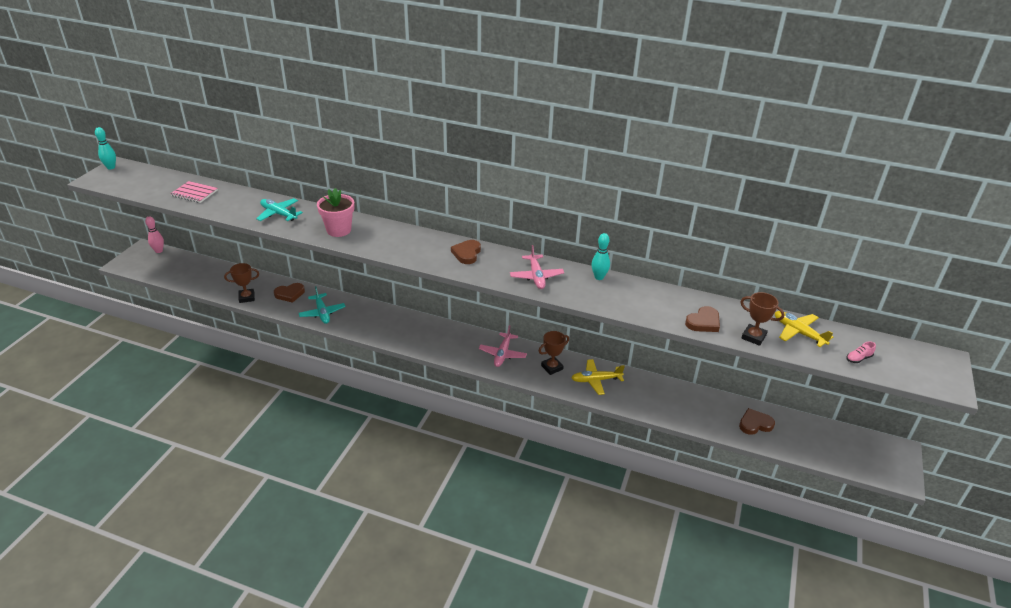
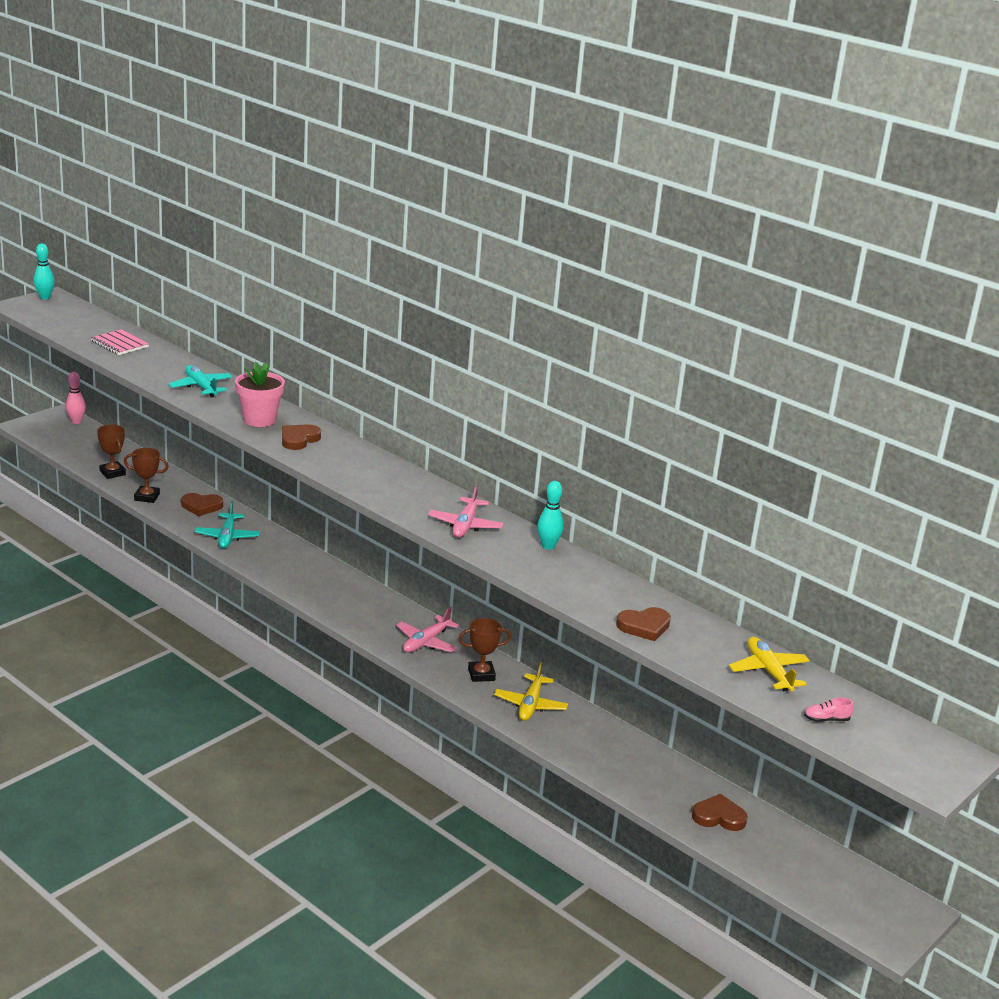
camera: 20 degrees right, 10 degrees down
brown heart [451,240,481,264] -> brown heart moved to [282,424,321,450]
yellow plane [571,359,625,395] -> yellow plane turned 90 degrees counterclockwise [494,662,568,721]
brown trophy [740,292,785,346] -> brown trophy moved to [97,425,126,479]

